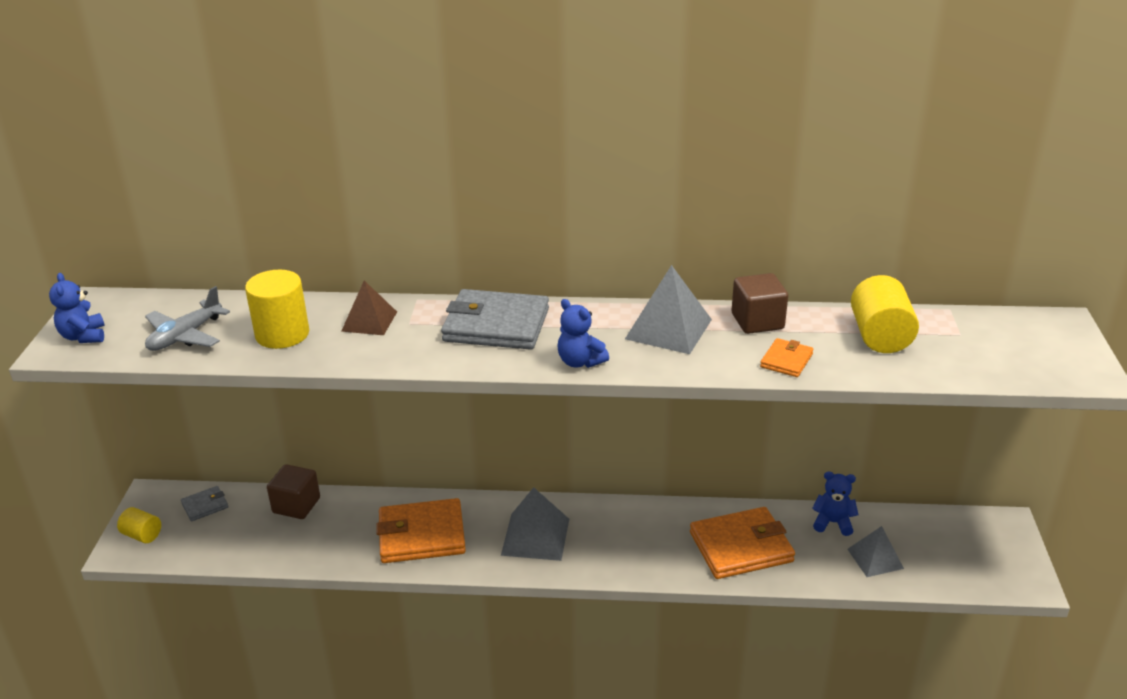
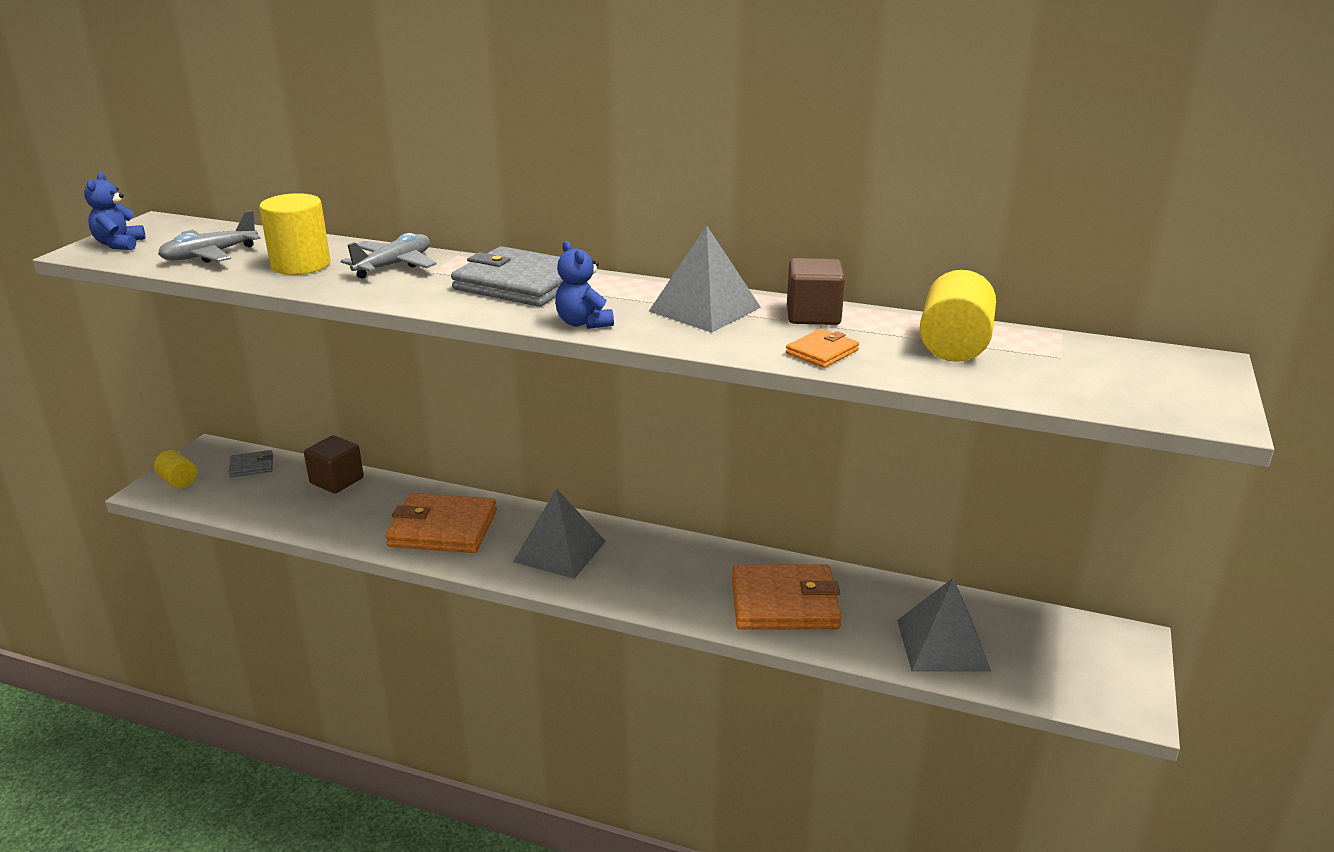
camera: 15 degrees right, 5 degrees down
brown pyramid [341,281,397,335] -> grey plane [341,233,437,279]
blue teddy bear [812,471,858,536] -> none
grey pyramid [847,526,904,577] -> grey pyramid [897,577,991,672], size x1.51

